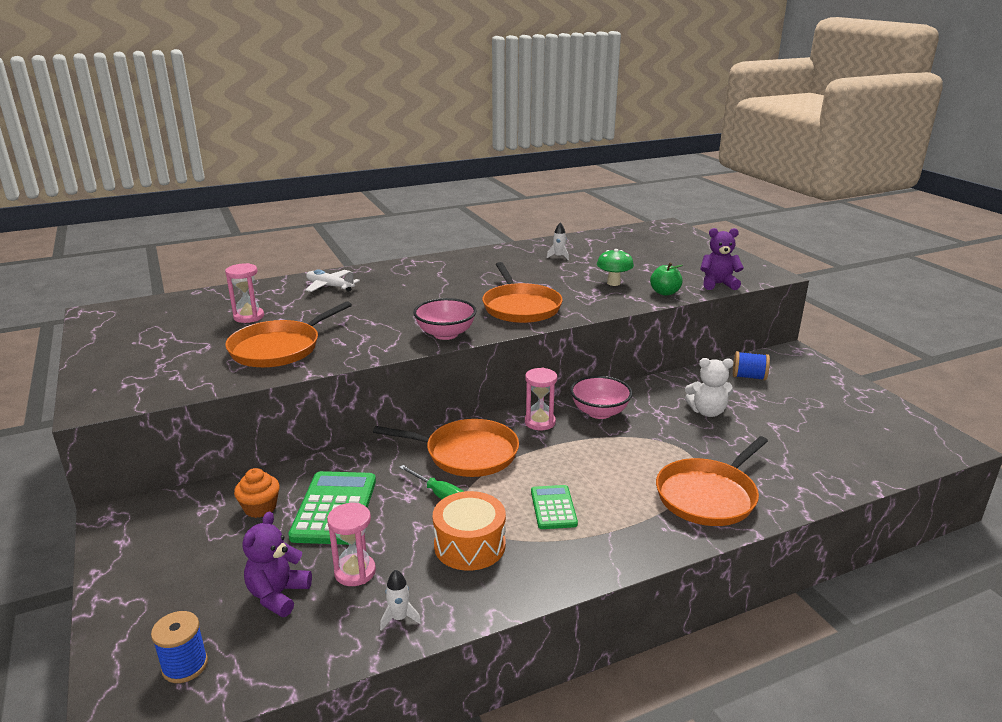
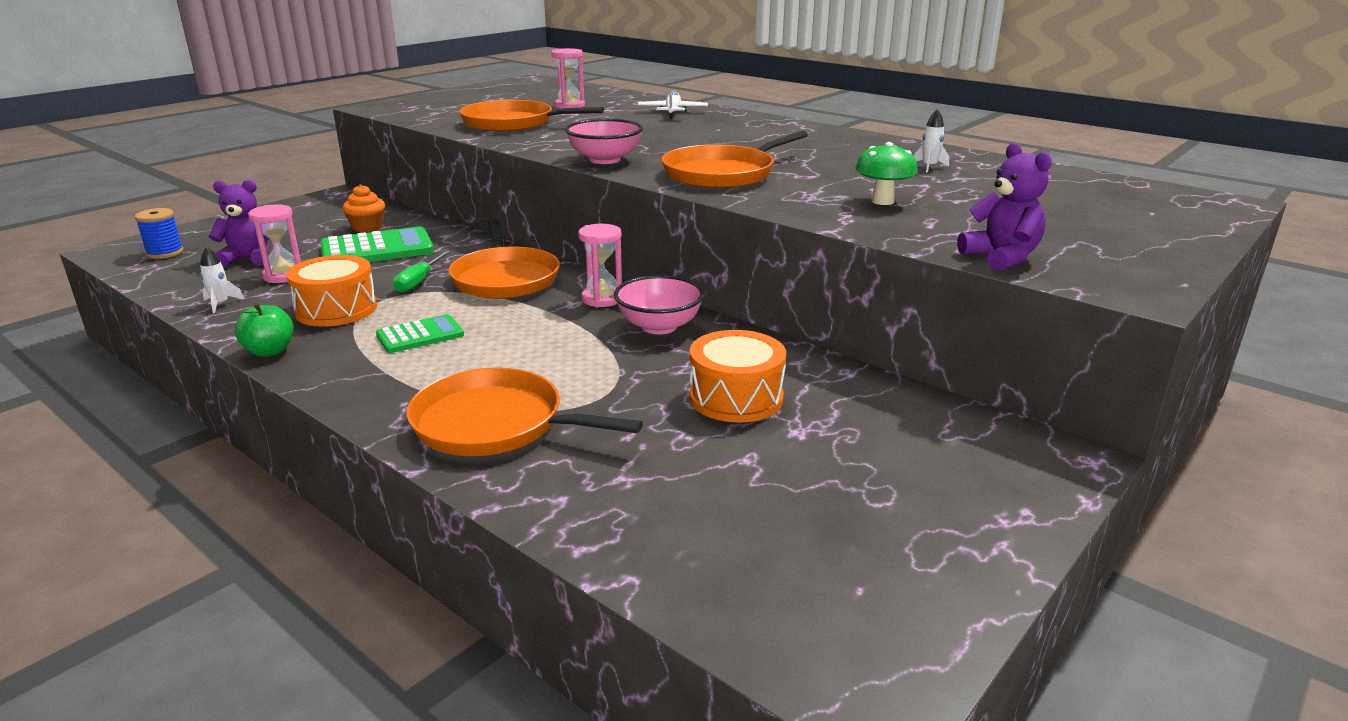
camera: 65 degrees right, 0 degrees up
green apple [650,263,683,296] -> green apple moved to [235,302,293,357]
white teddy bear [685,358,734,417] -> orange drum [689,330,786,423]
blue spool [733,351,770,380] -> none

